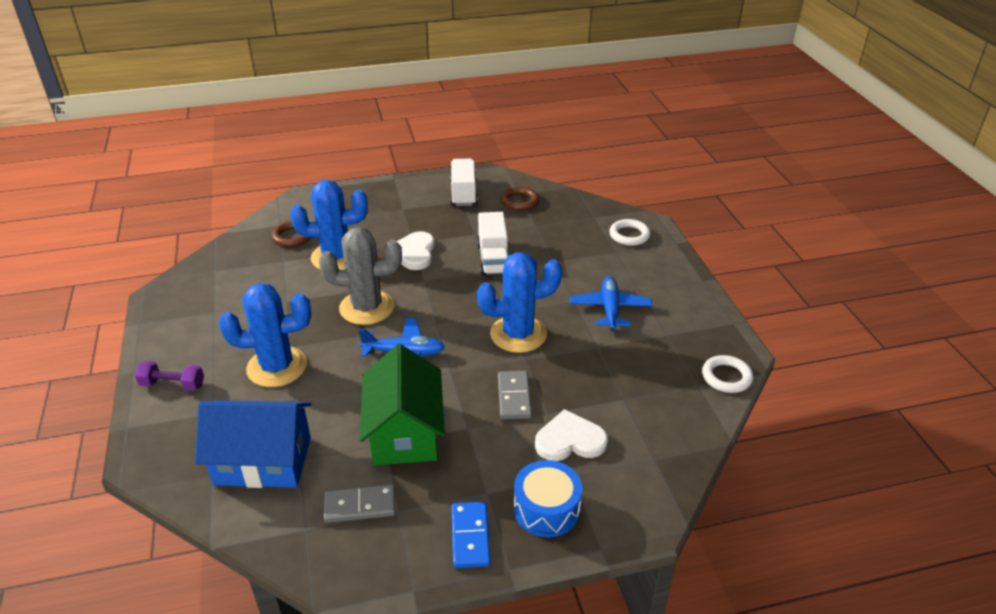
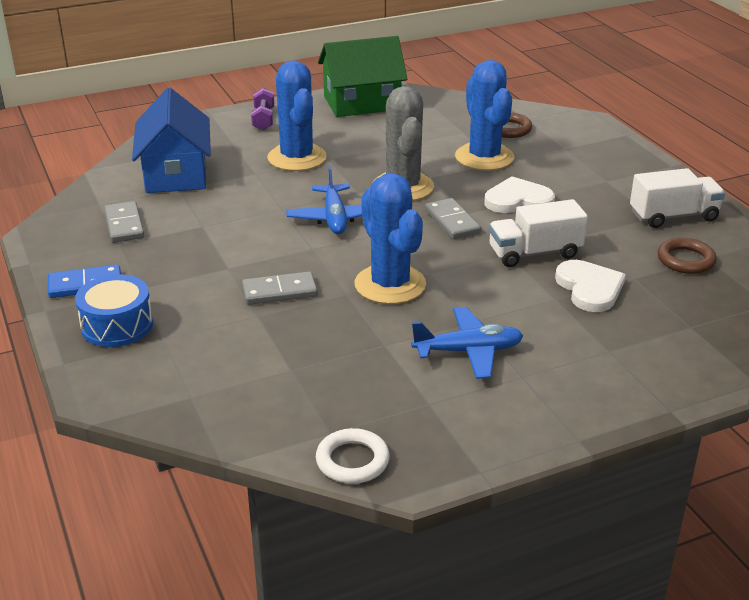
camera: 80 degrees right, 5 degrees down
green house [360,344,445,465] -> green house moved to [318,36,407,117]
white heart [535,409,608,461] -> white heart moved to [555,260,626,312]
white ring [609,219,650,246] -> none
none -> grey domino [425,198,481,239]

